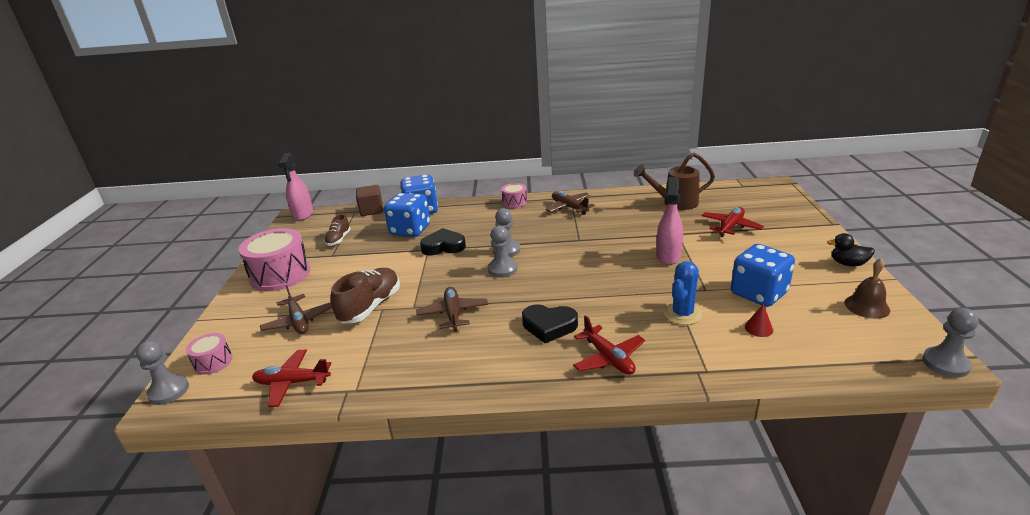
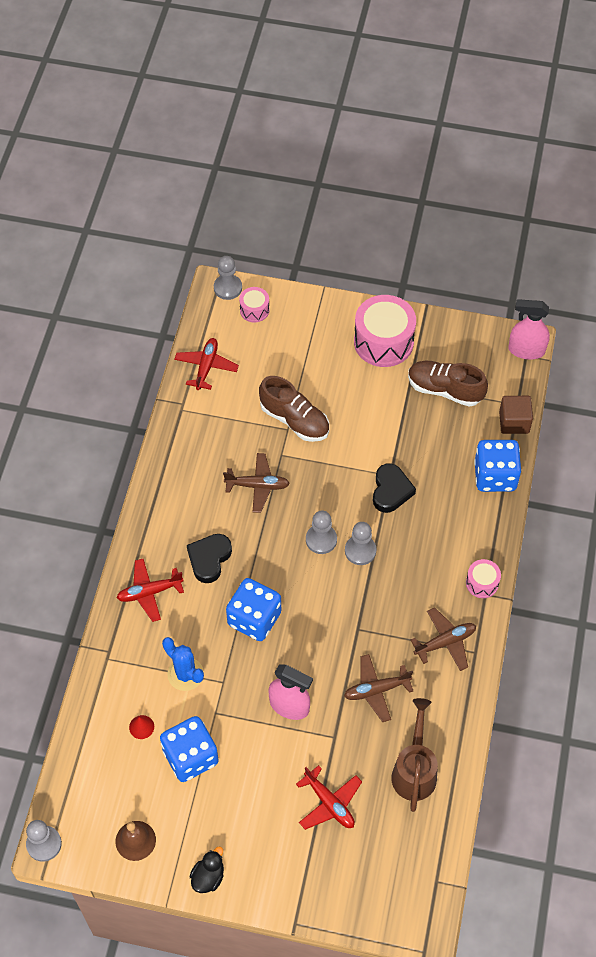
camera: 100 degrees right, 30 degrees up
brown plane [260,285,332,334] -> brown plane moved to [344,654,413,722]
brown shoe [324,214,351,246] -> brown shoe [408,361,488,407], size x1.77
blue dice [384,193,430,237] -> blue dice moved to [226,578,281,641]

